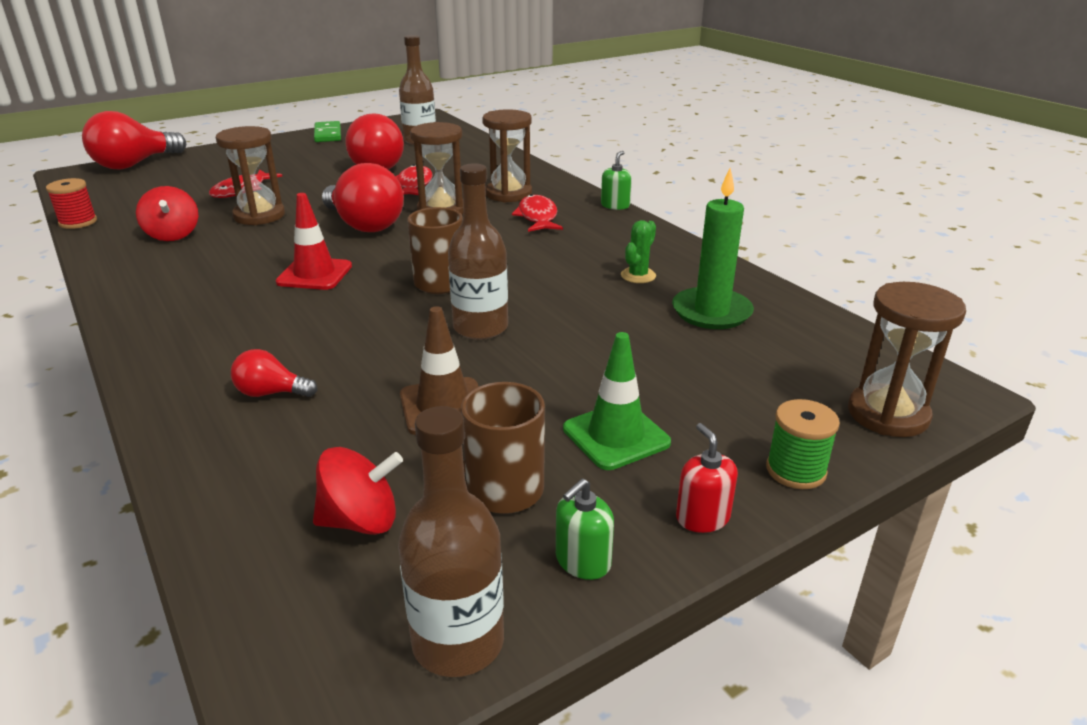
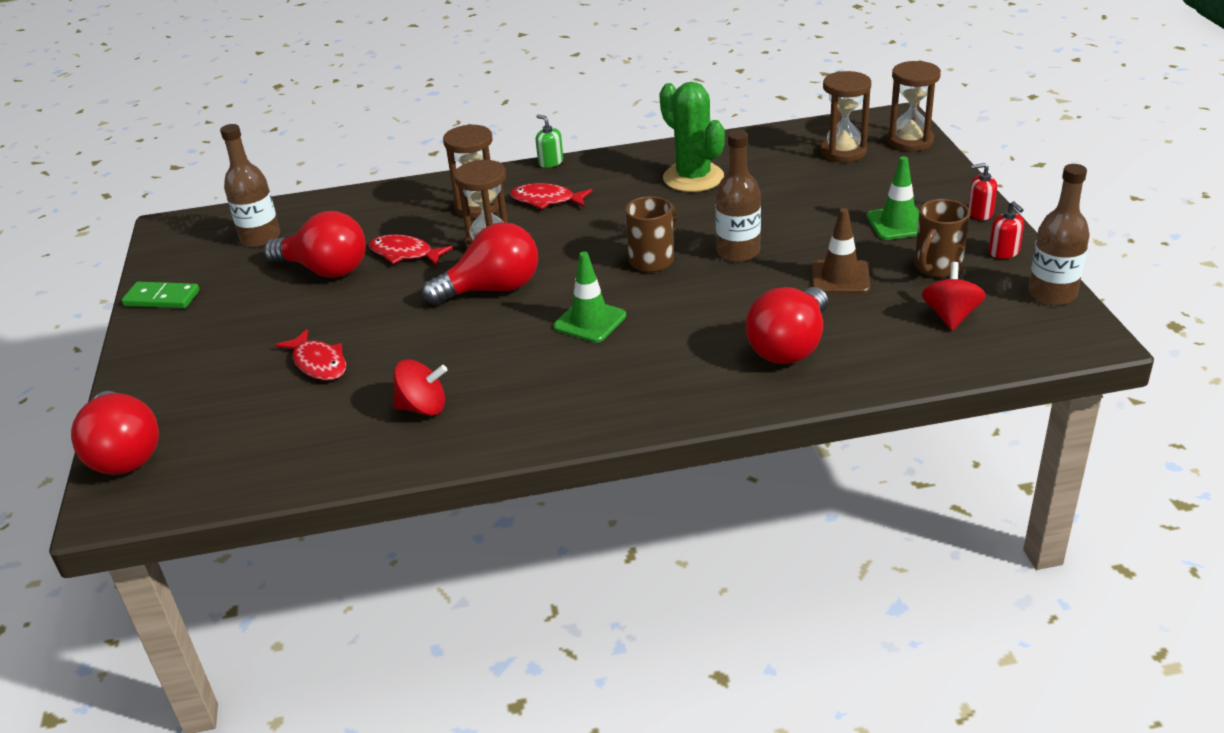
camera: 65 degrees left, 5 degrees up
red spool [46,178,97,229] -> none
brown hourglass [216,126,285,225] -> brown hourglass moved to [820,71,871,162]
red light bulb [231,349,317,397] -> red light bulb [746,287,828,364], size x2.04
red traffic cone [276,193,352,290] -> green traffic cone [553,251,626,343]
green soap dispenser [556,479,614,580] -> red soap dispenser [989,201,1024,259]
green cactus [621,220,656,283] -> green cactus [659,82,725,192], size x2.16
green candle [672,168,754,329] -> none
green spool [766,399,840,489] -> none

